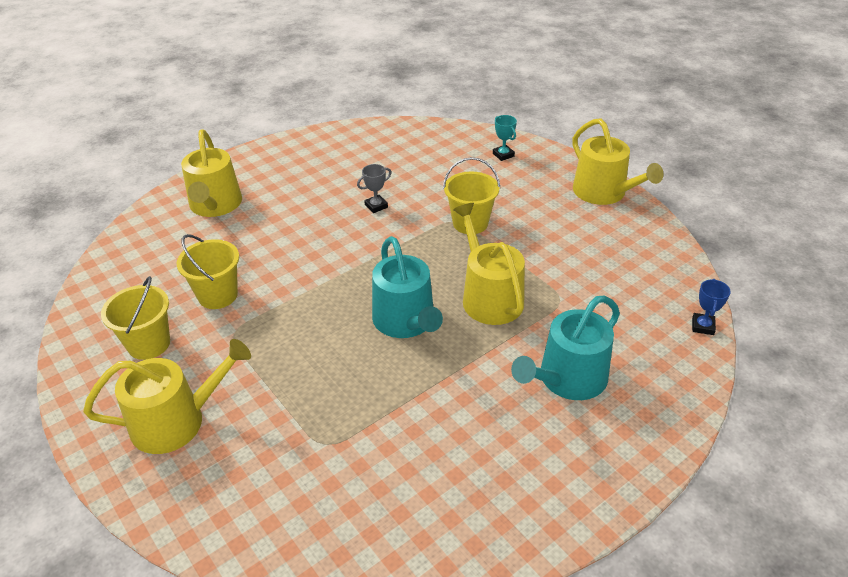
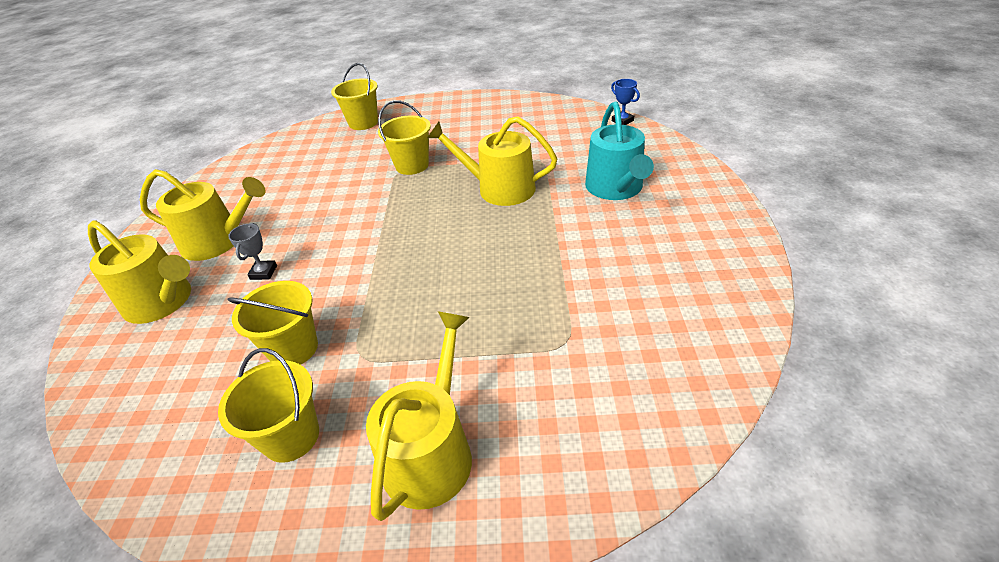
camera: 50 degrees left, 0 degrees up
grey trophy [357,164,391,213] -> grey trophy moved to [228,223,277,280]
turquoise watering can [372,236,443,338] -> none
turquoise trophy [493,115,517,161] -> yellow bucket [331,63,378,130]
yellow watering can [572,118,663,205] -> yellow watering can moved to [140,169,266,261]

